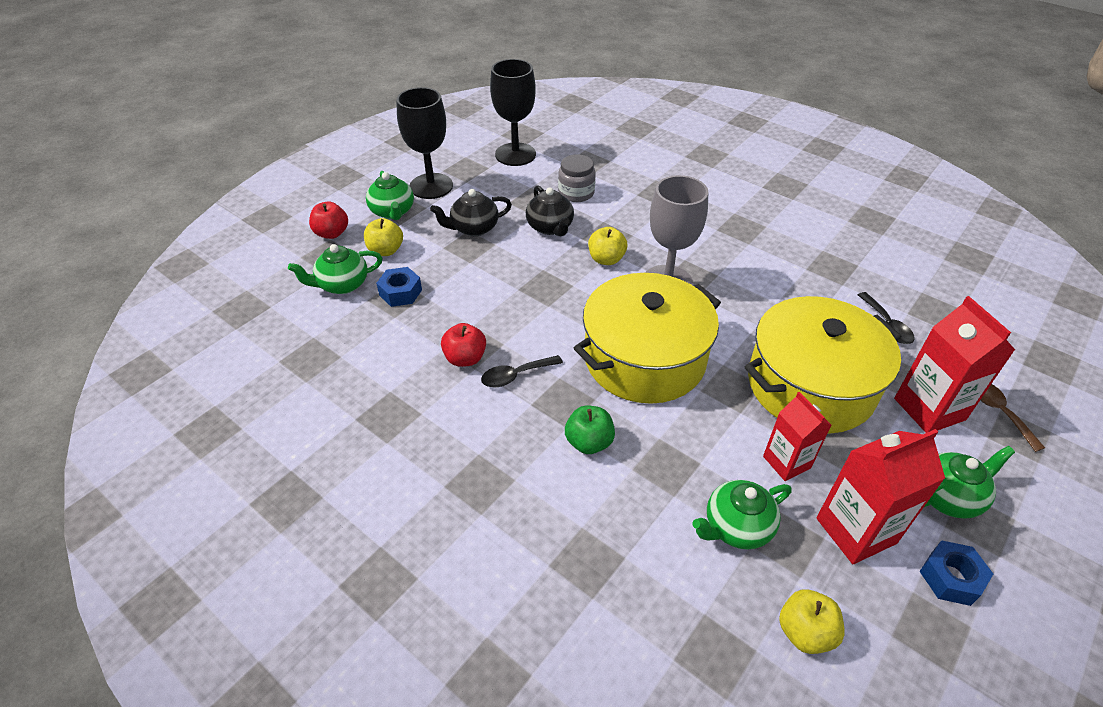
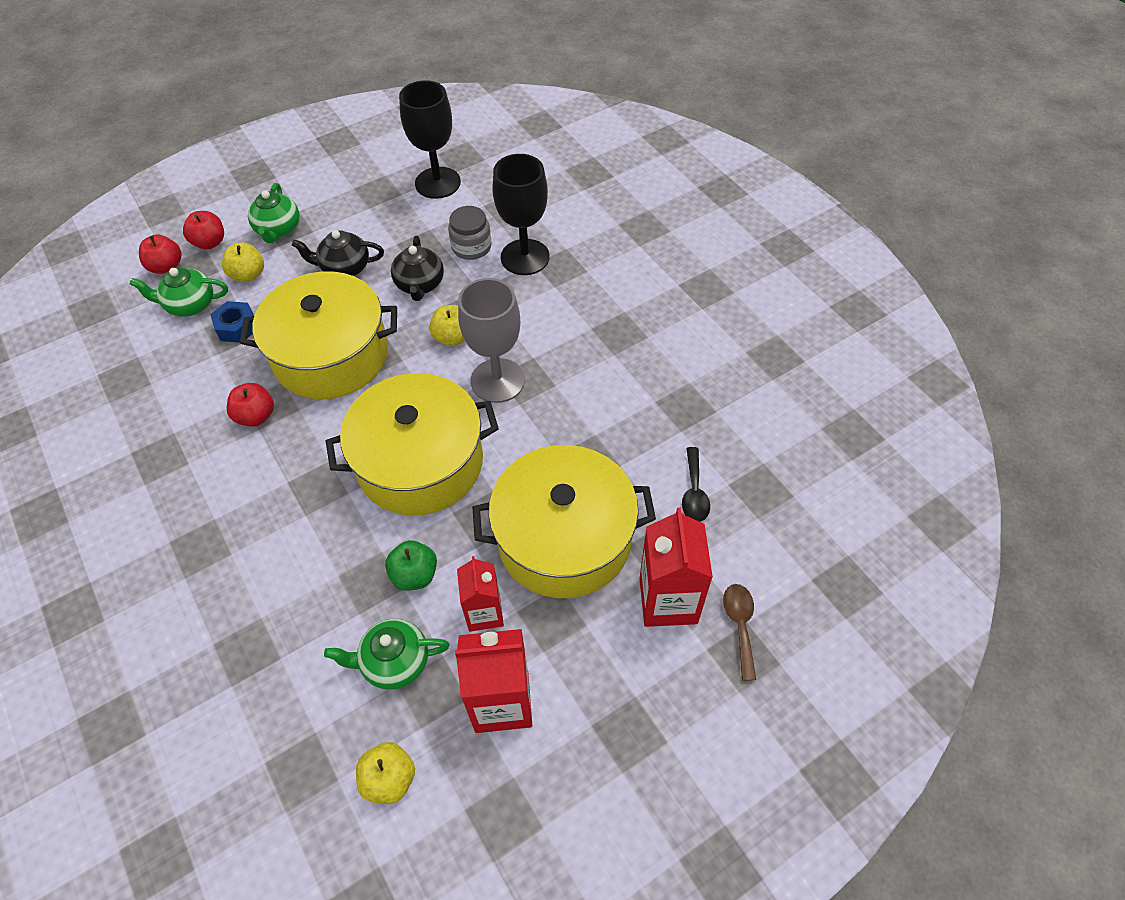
camera: 20 degrees right, 10 degrees up
black goblet [396,87,453,199] -> black goblet moved to [493,154,550,275]
black spoon [481,355,563,387] -> none
green apple [565,405,615,454] -> green apple moved to [385,540,437,591]
blue nut [920,540,993,606] -> none
green teapot [924,446,1015,519] -> none
none -> red apple [139,234,182,274]
none -> yellow pot [240,271,397,399]

